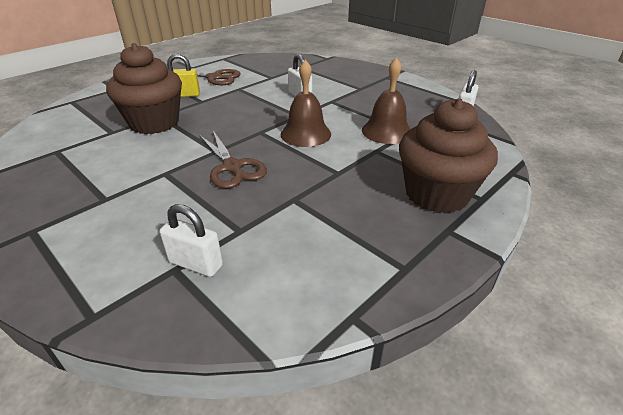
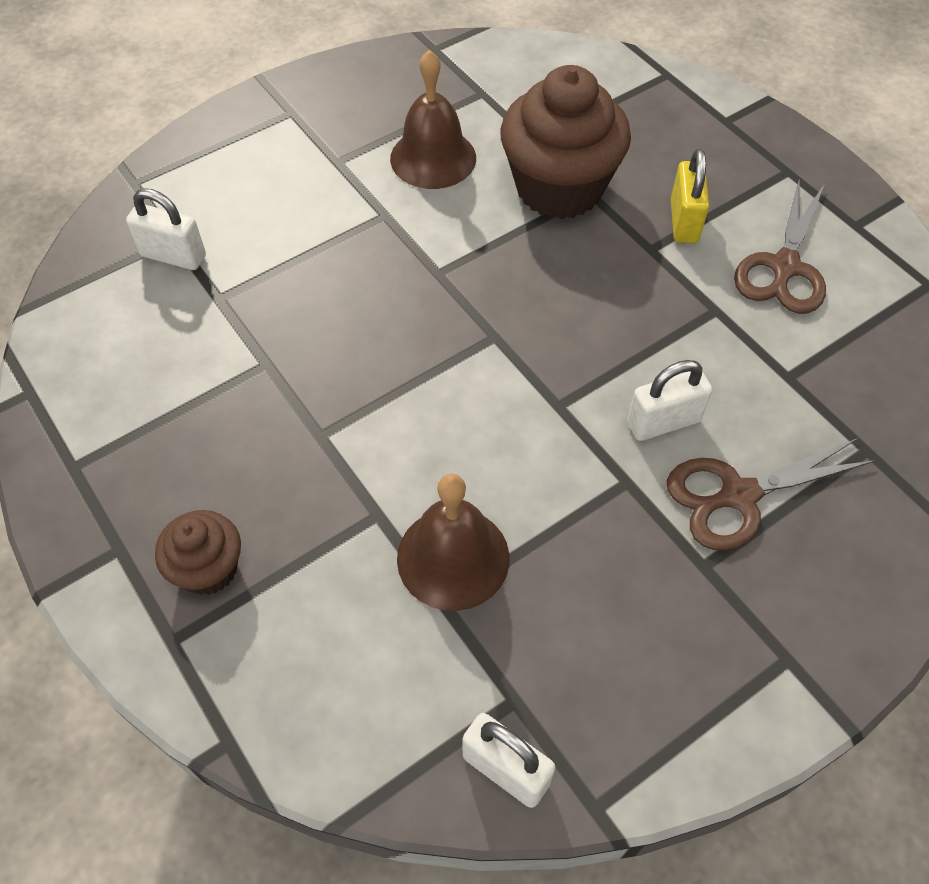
camera: 100 degrees right, 20 degrees up
white padlock [160,204,223,277] -> white padlock turned 75 degrees clockwise [126,188,206,270]
brown scissors [199,131,267,189] -> brown scissors moved to [667,438,876,551]
brown bell [281,60,331,147] -> brown bell moved to [390,50,476,189]
brown cupcake [399,98,498,214] -> brown cupcake [155,510,241,595], size x0.52

